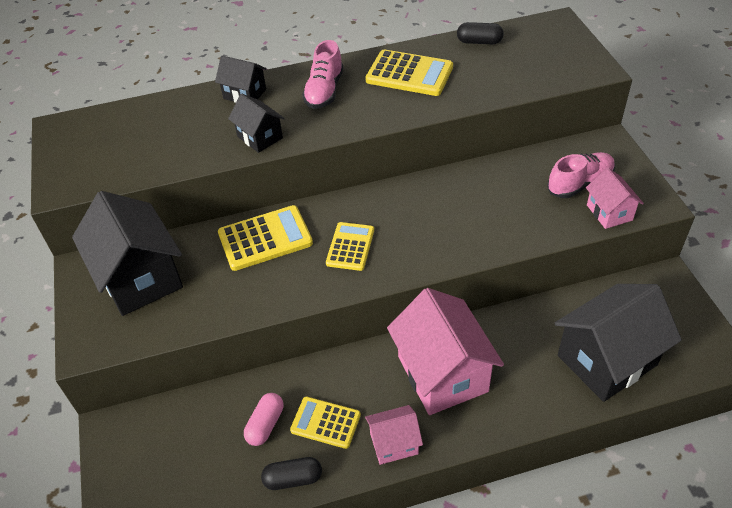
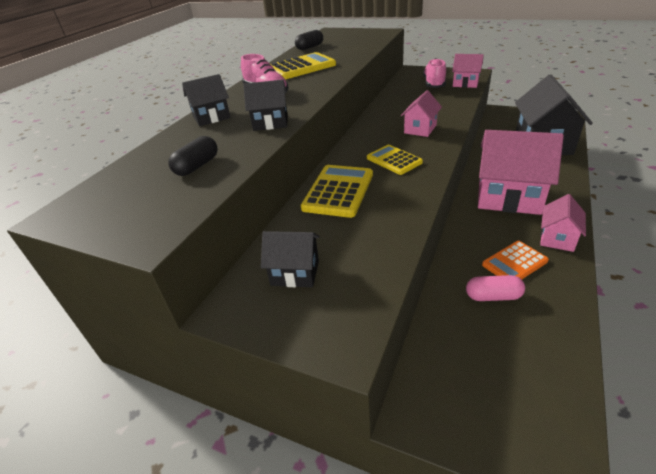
camera: 50 degrees left, 10 degrees down
black house [72,191,183,316] -> black house [261,231,320,287], size x0.51
pink capsule [244,393,283,446] -> pink capsule turned 60 degrees counterclockwise [466,275,525,301]
black capsule [261,457,322,490] -> black capsule moved to [168,136,218,176]
yellow calculator [290,397,361,449] -> orange calculator [482,241,549,280]
none -> pink house [401,90,442,137]

